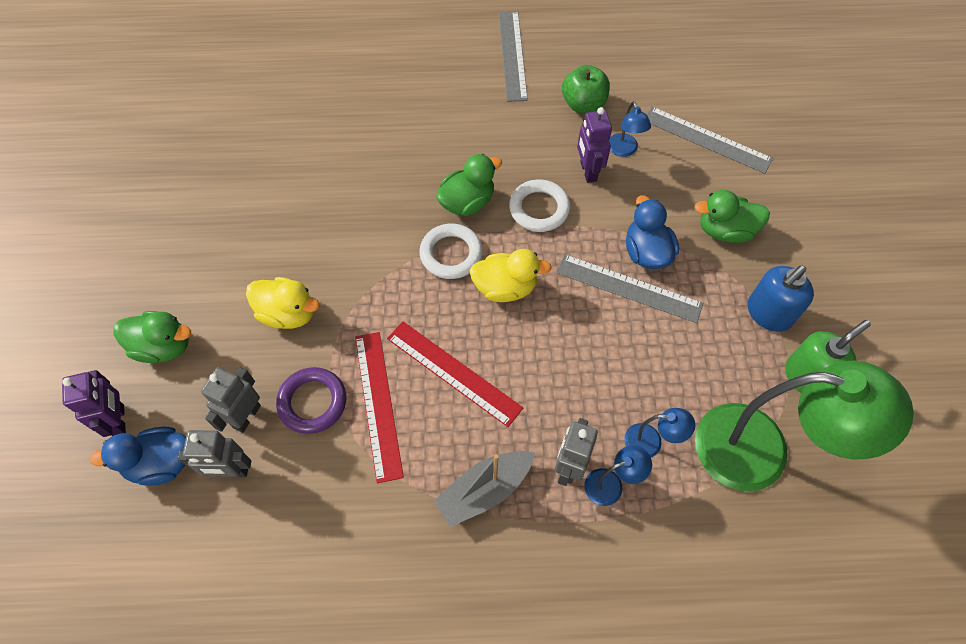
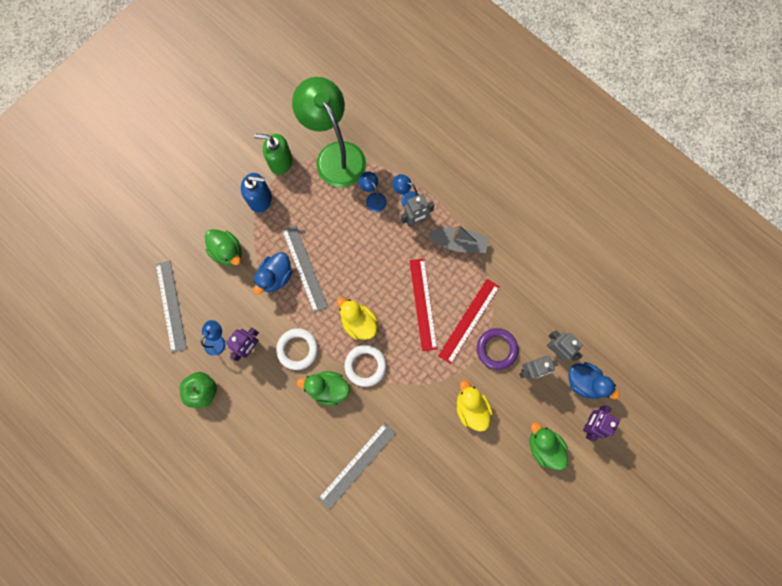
camera: 135 degrees left, 15 degrees up
grey ruler [499,11,528,102] -> grey ruler moved to [318,423,396,510]

